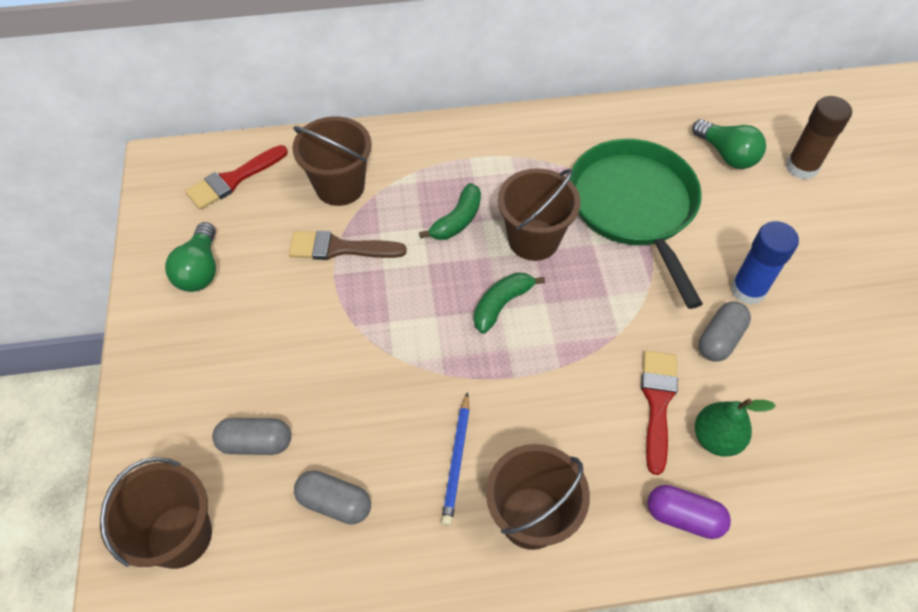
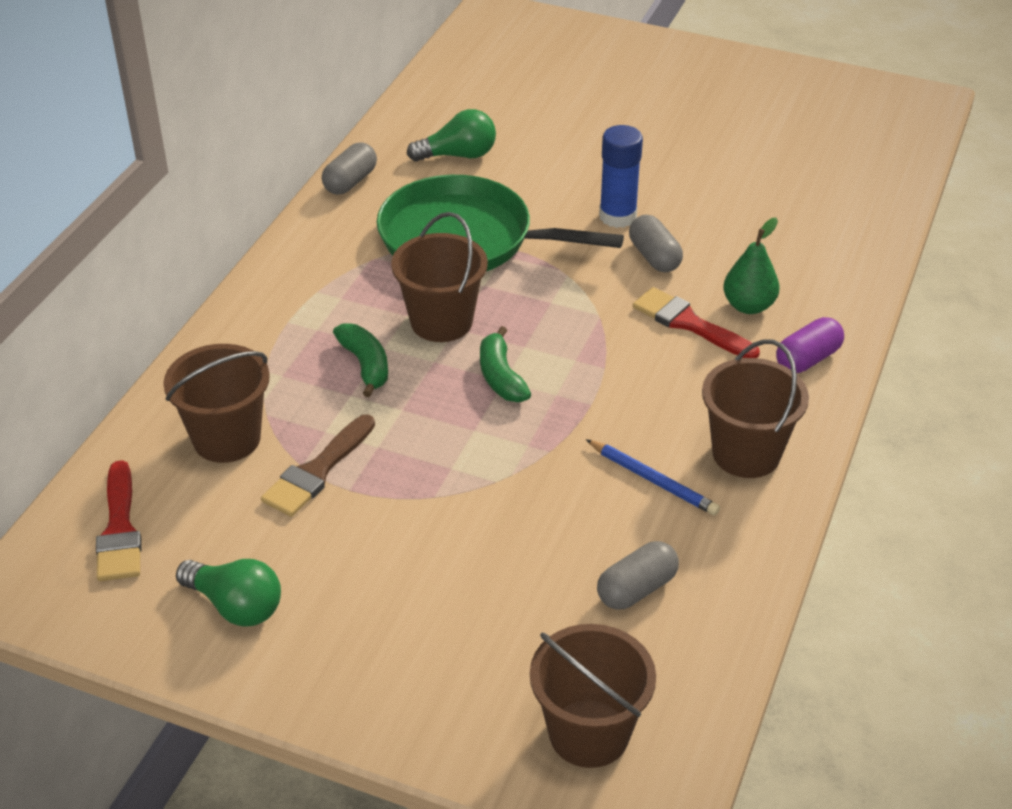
camera: 60 degrees left, 15 degrees down
grey capsule [212,418,291,455] -> grey capsule moved to [322,142,377,195]
brown glue stick [786,96,852,180] -> none

